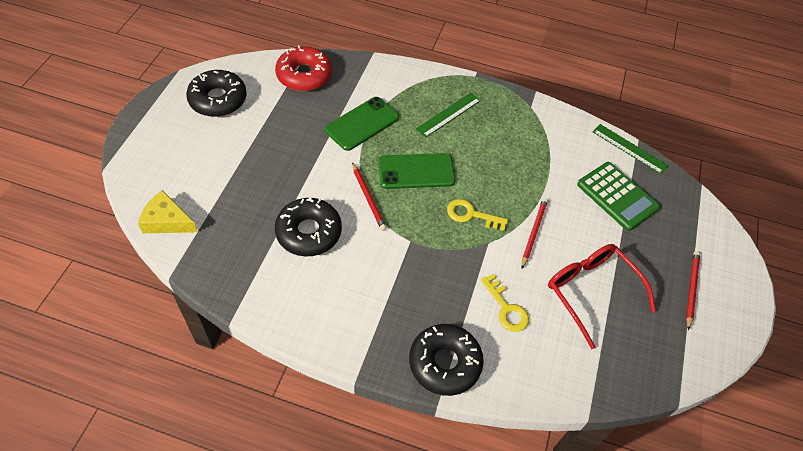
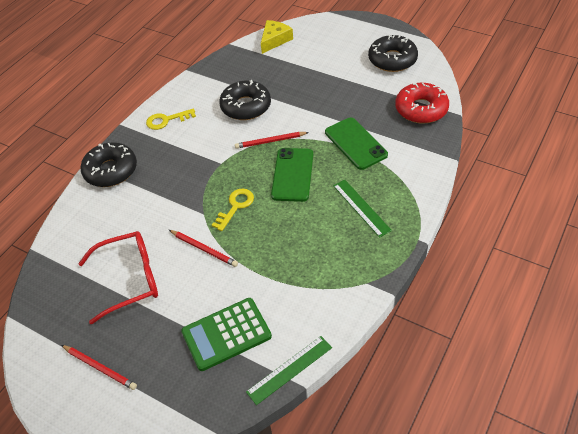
camera: 110 degrees right, 5 degrees down
yellow key [481,274,529,332] -> yellow key moved to [146,108,196,130]

